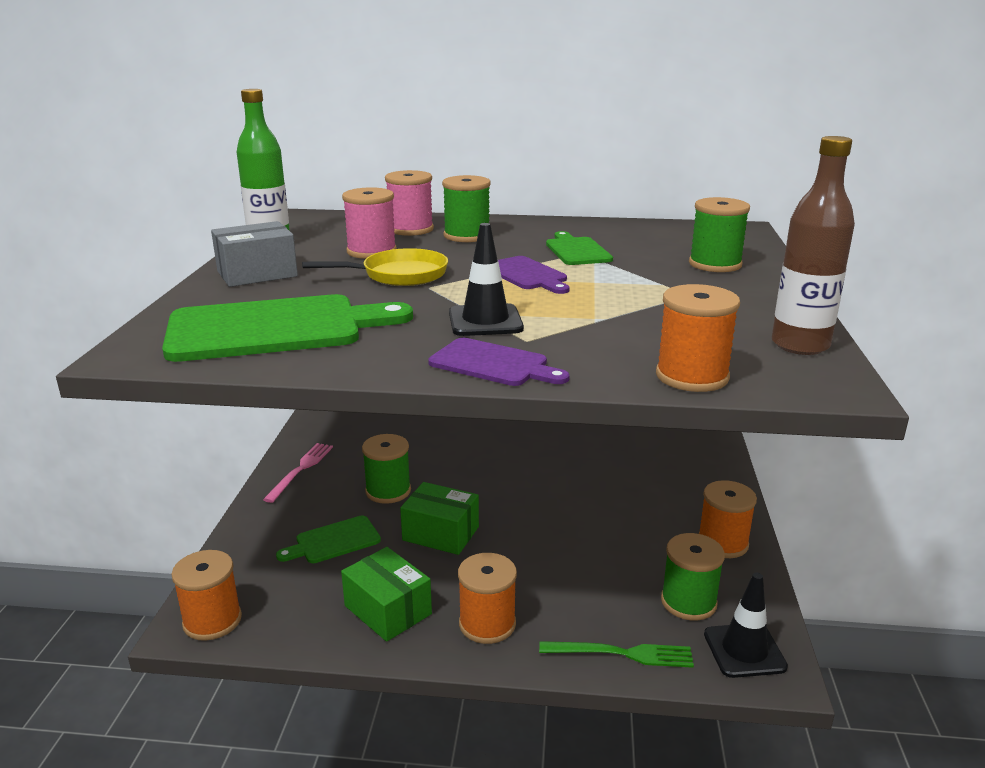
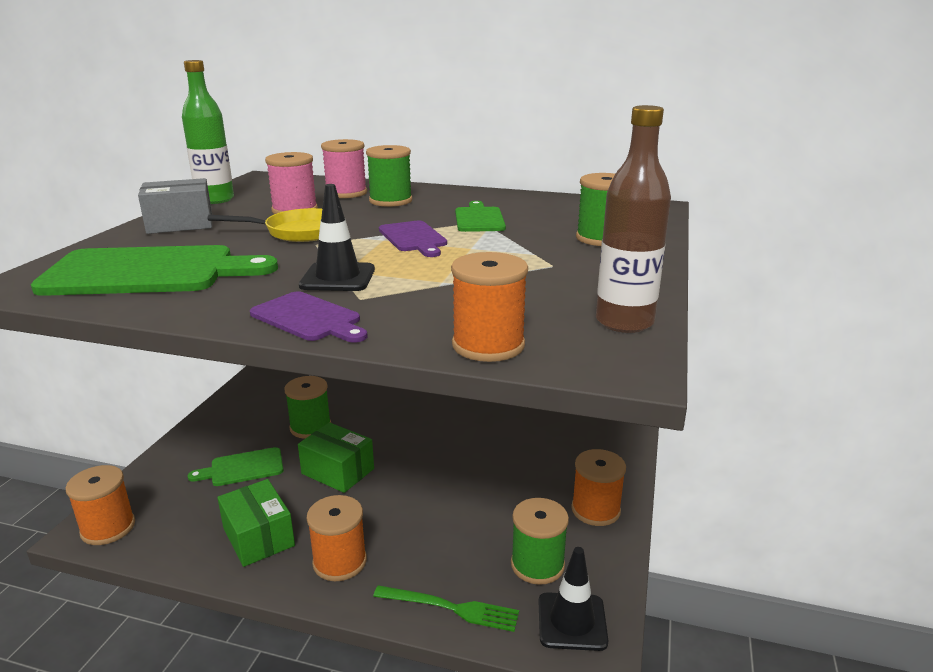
camera: 10 degrees right, 0 degrees up
pink fork [263,443,333,503] -> none

